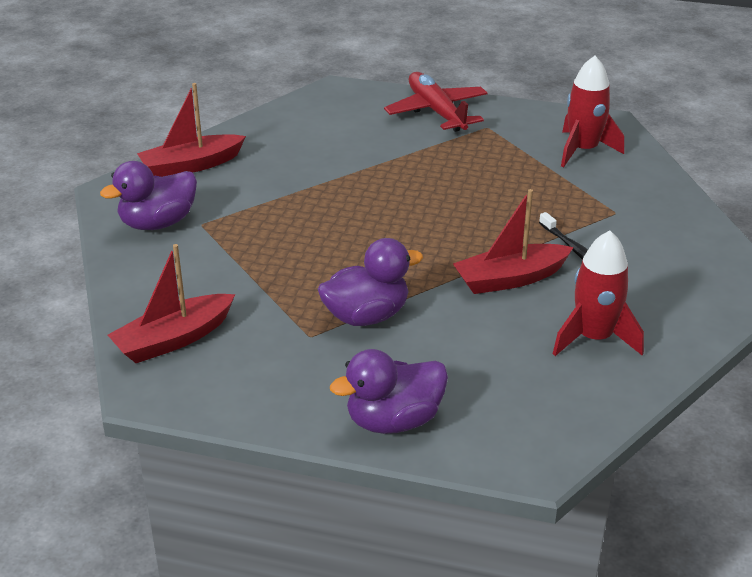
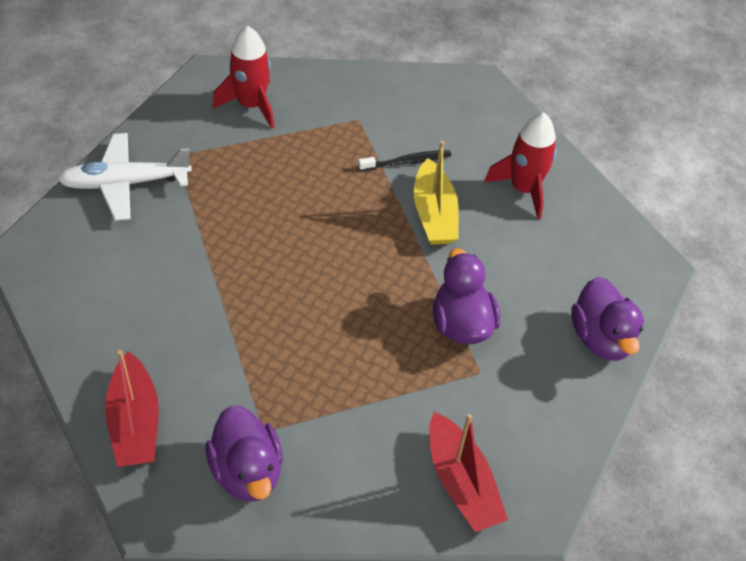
camera: 80 degrees left, 15 degrees up
red plane [384,72,487,132] -> white plane [57,133,192,221]
red boat [453,189,574,294] -> yellow boat [414,141,459,245]

